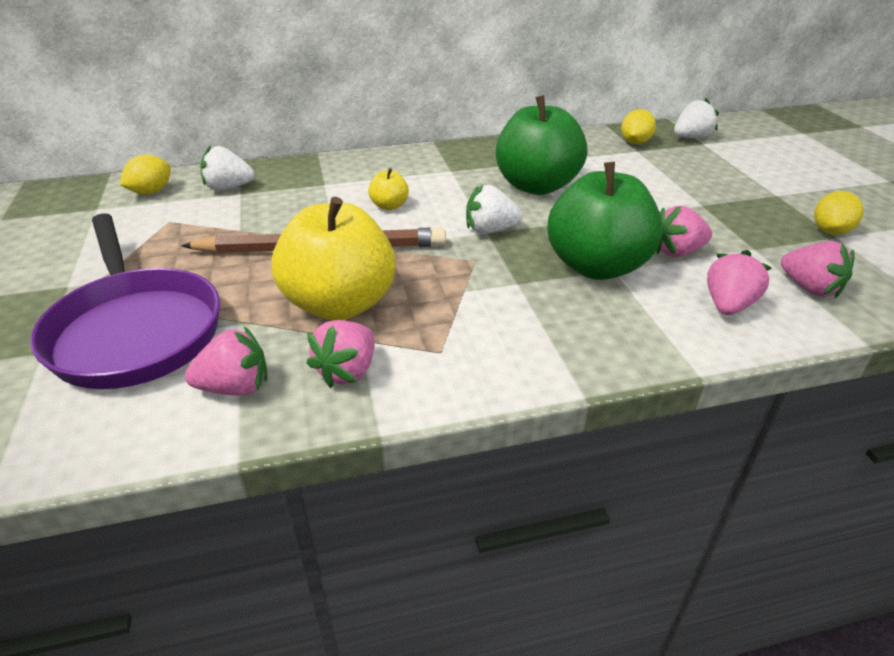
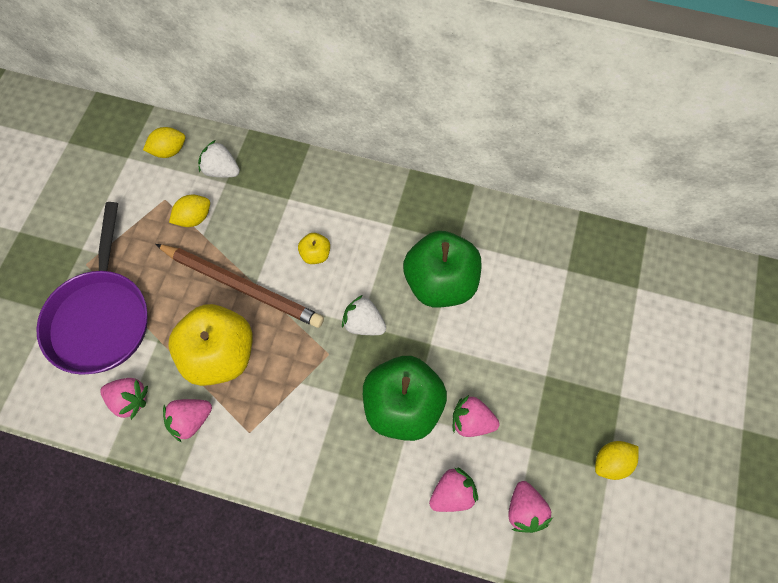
camera: 30 degrees right, 30 degrees up
yellow lemon [621,109,656,144] -> yellow lemon moved to [169,195,210,227]
white strawberry [674,98,719,138] -> none

